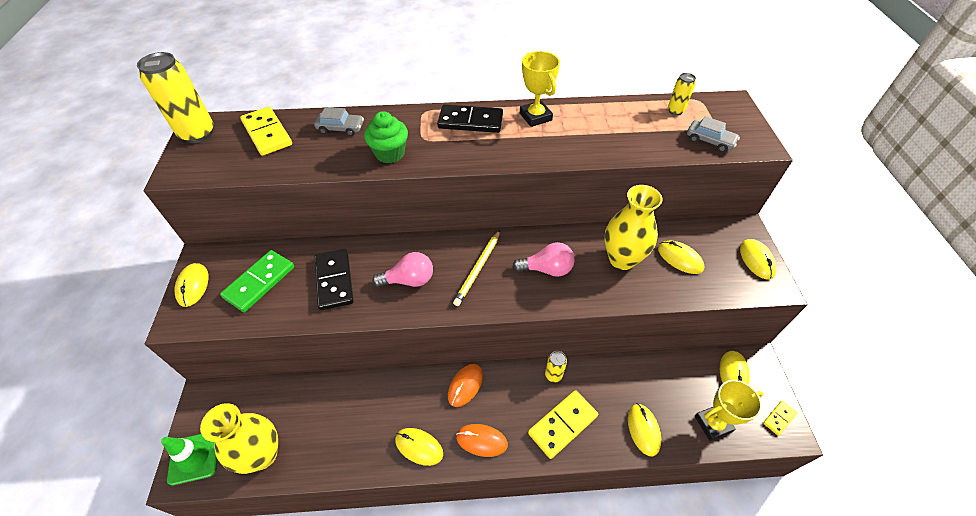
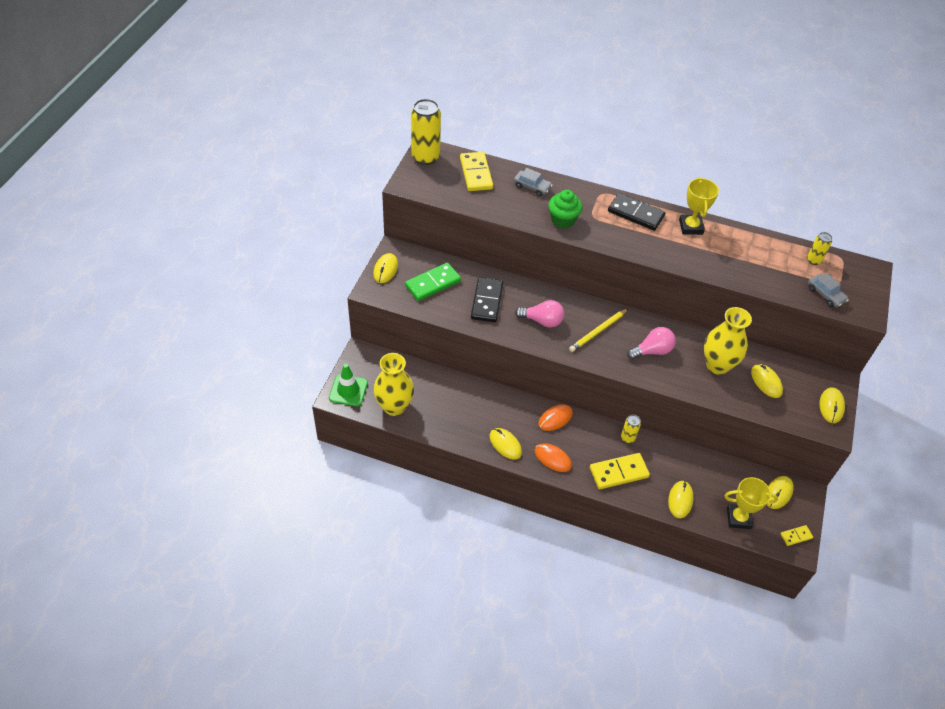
camera: 20 degrees right, 0 degrees up
pink light bulb [513,242,575,277] -> pink light bulb turned 45 degrees counterclockwise [627,327,676,359]

